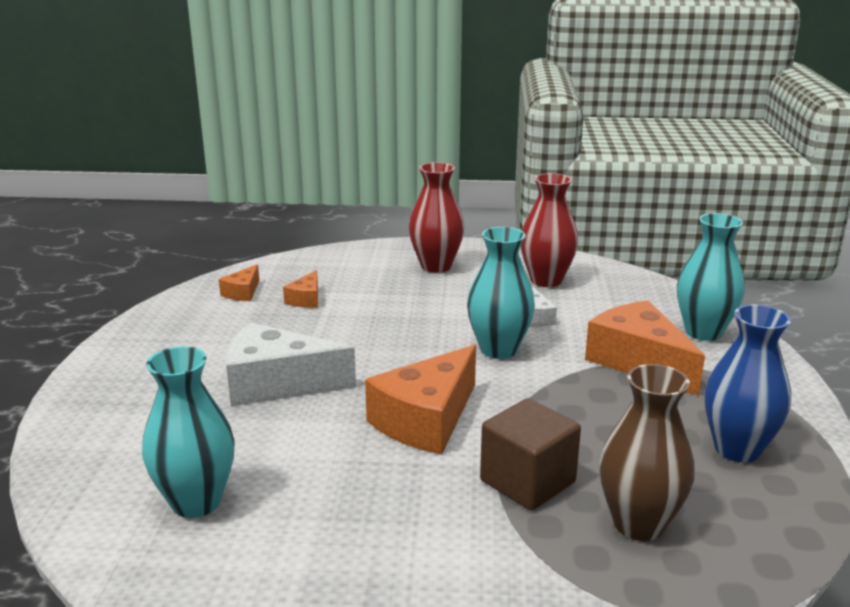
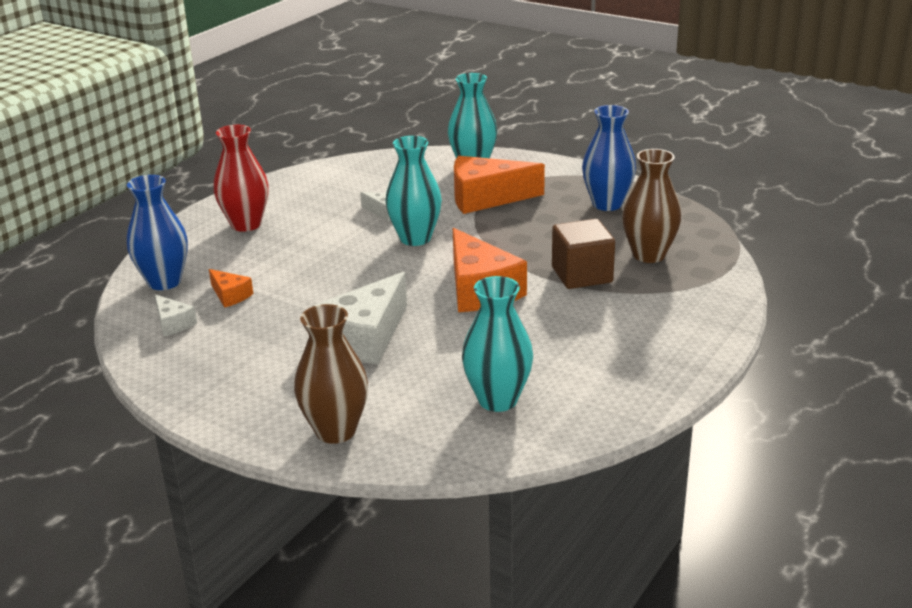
camera: 60 degrees left, 5 degrees up
orange cheese [219,264,259,301] -> white cheese [155,294,197,336]
red vase [521,173,578,287] -> none
none -> blue vase [127,175,188,290]
none -> brown vase [294,304,368,444]

